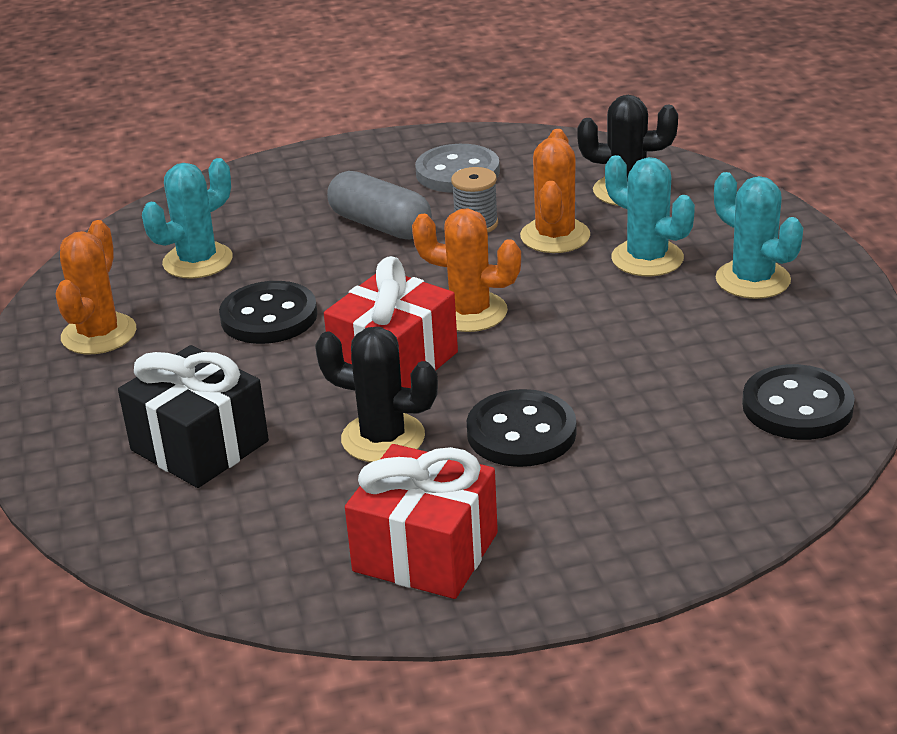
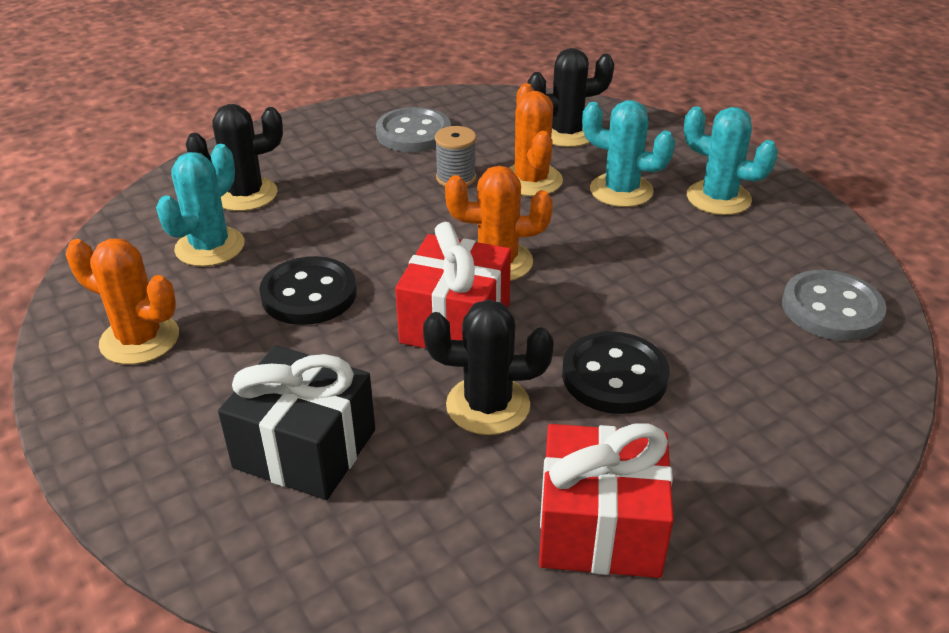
camera: 20 degrees left, 5 degrees up
orange cactus [55,220,136,354] -> orange cactus turned 60 degrees counterclockwise [66,239,179,365]
grey capsule [327,171,432,239] -> none
black button [742,364,855,440] -> grey button [782,270,887,341]
none -> black cactus [186,104,283,211]

